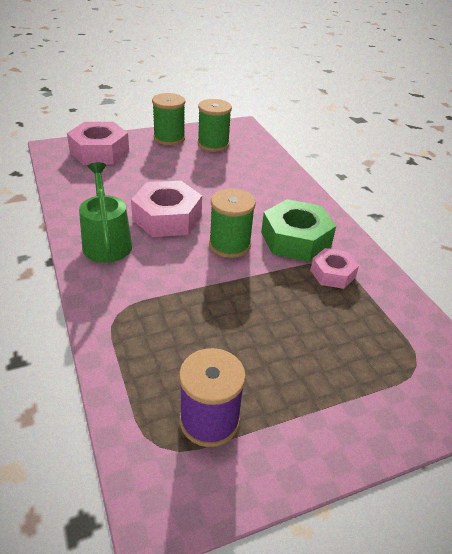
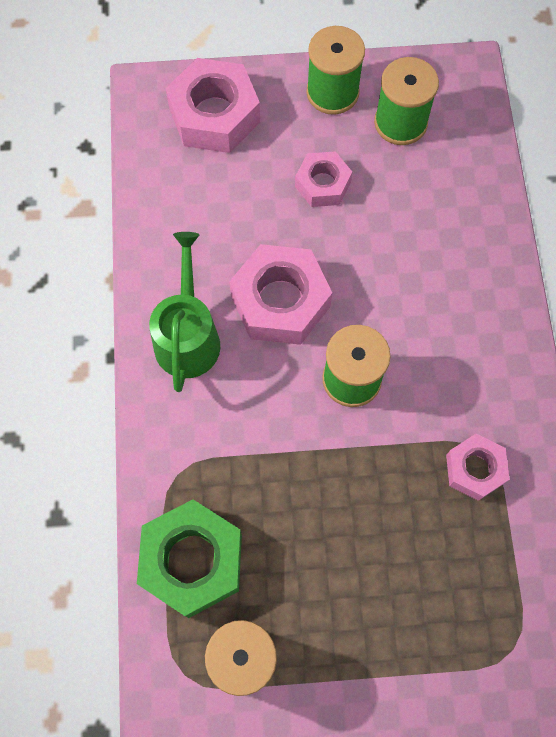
camera: 20 degrees right, 30 degrees up
green nut [261,199,336,262] -> green nut moved to [137,499,242,618]
none -> pink nut [295,151,352,207]

